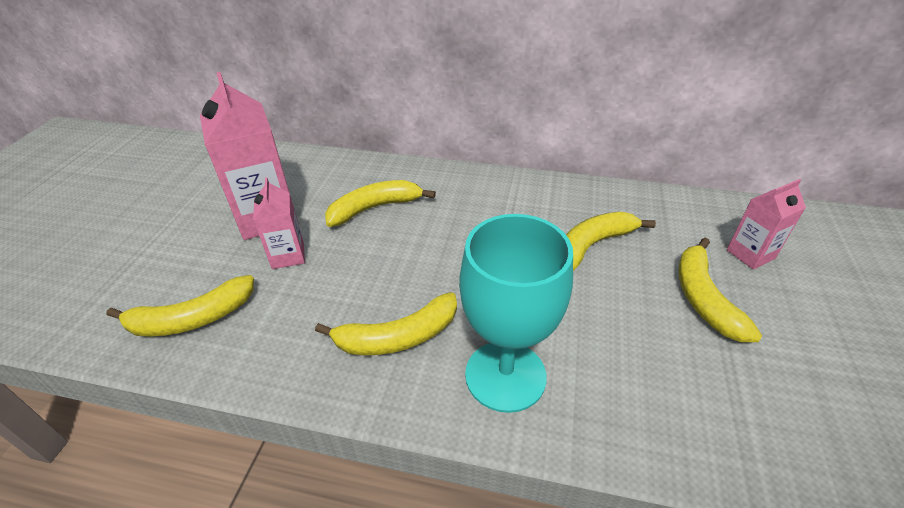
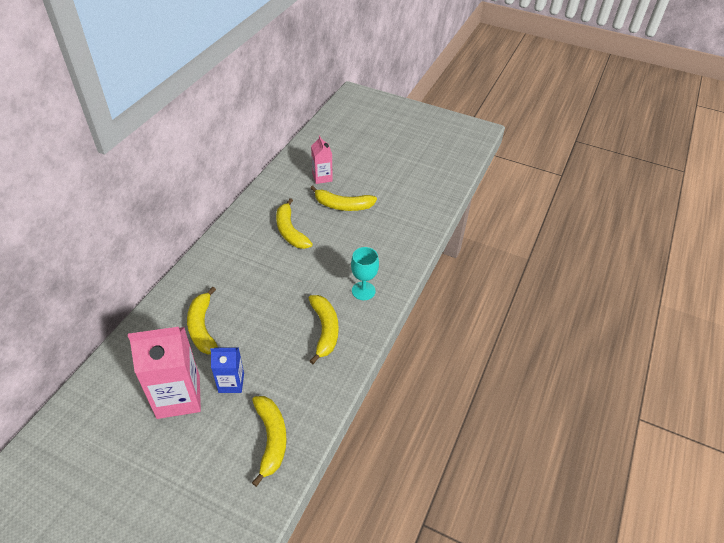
camera: 80 degrees left, 5 degrees up
pink carton [253,177,305,269] -> blue carton [210,348,244,393]
turquoise goblet [459,214,573,413] -> turquoise goblet [351,247,379,300], size x0.58

